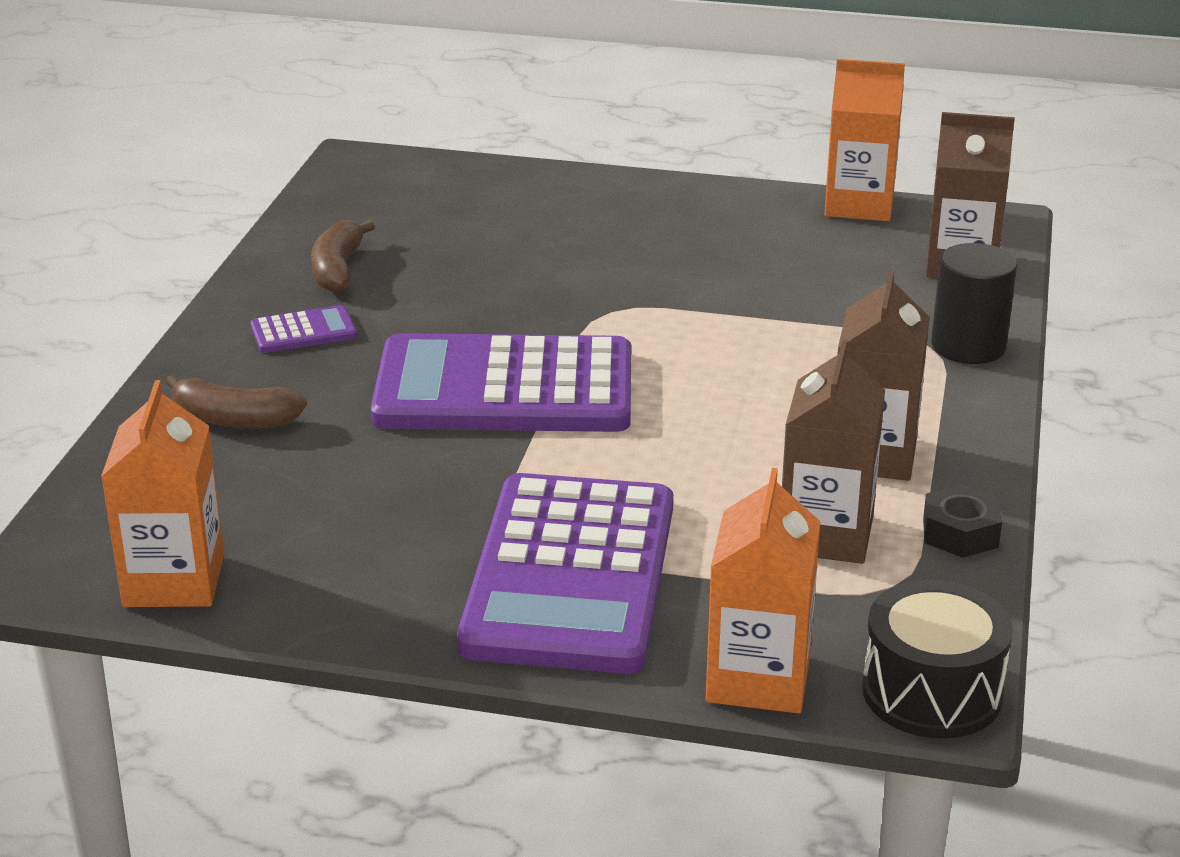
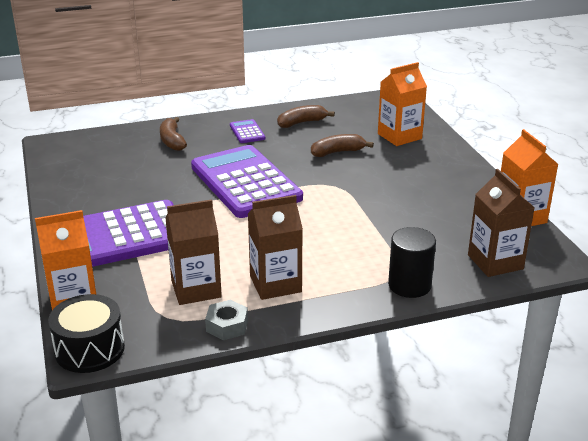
camera: 60 degrees right, 0 degrees up
orange carton [101,380,224,607] -> orange carton moved to [378,62,427,146]
purple calculator [250,305,357,353] -> purple calculator turned 150 degrees counterclockwise [230,119,266,143]
black nut [923,484,1002,558] -> grey nut [205,300,248,340]
none -> brown banana [311,134,374,157]

